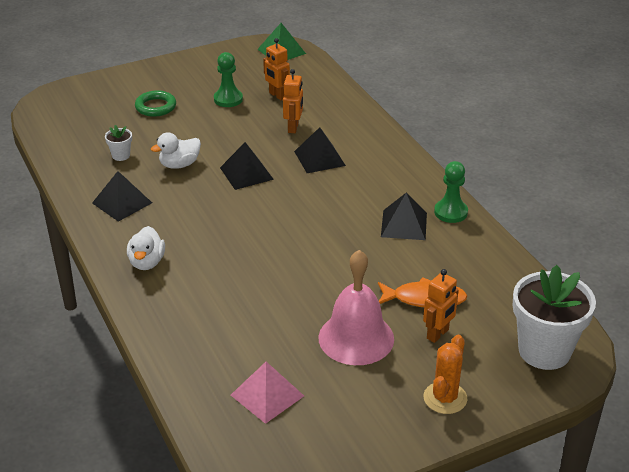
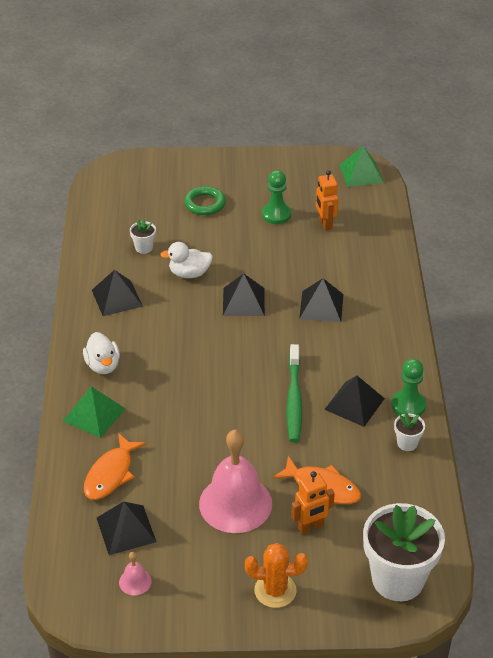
camera: 25 degrees right, 5 degrees up
white duck [127,226,165,270] -> white duck turned 45 degrees counterclockwise [83,332,120,374]
pink pyramid [231,362,304,424] -> black pyramid [97,501,156,555]
orange robot [283,69,303,133] -> none
orange cactus [424,335,467,414] -> orange cactus turned 45 degrees clockwise [245,543,308,608]
none -> green pyramid [63,386,125,438]
none -> orange fish [84,433,146,500]
none -> pink bell [119,552,152,595]
none -> green toothbrush [287,344,302,442]
none -> white flower pot [394,412,425,451]

